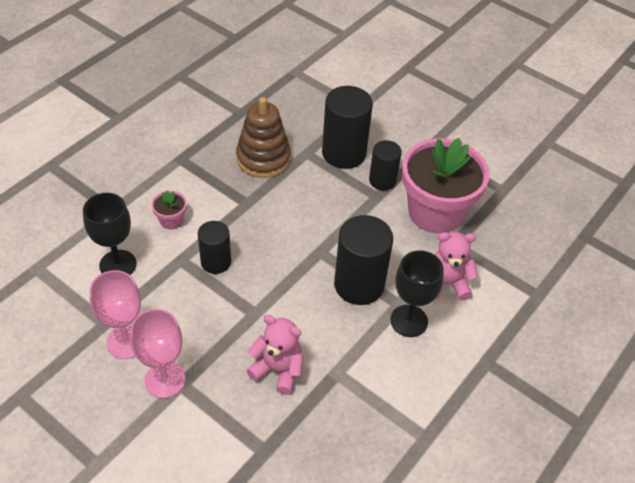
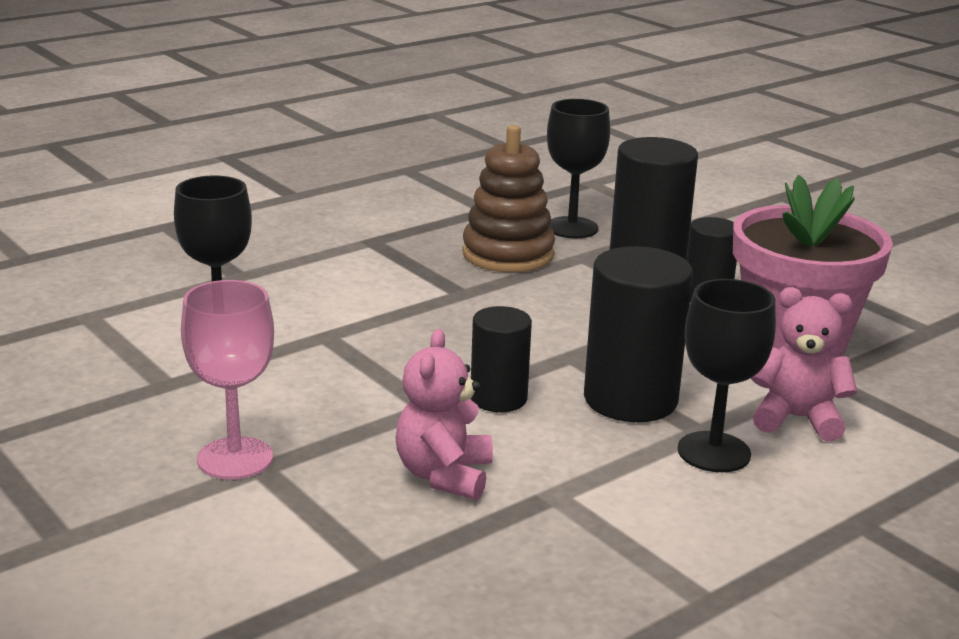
camera: 15 degrees right, 25 degrees down
pink goblet [90,270,141,359] -> none
pink flower pot [151,190,187,229] -> none
black cylinder [198,221,231,274] -> black cylinder moved to [471,306,532,412]
pink teddy bear [246,315,303,395] -> pink teddy bear turned 120 degrees counterclockwise [395,329,493,500]
none -> black goblet [547,99,610,238]

